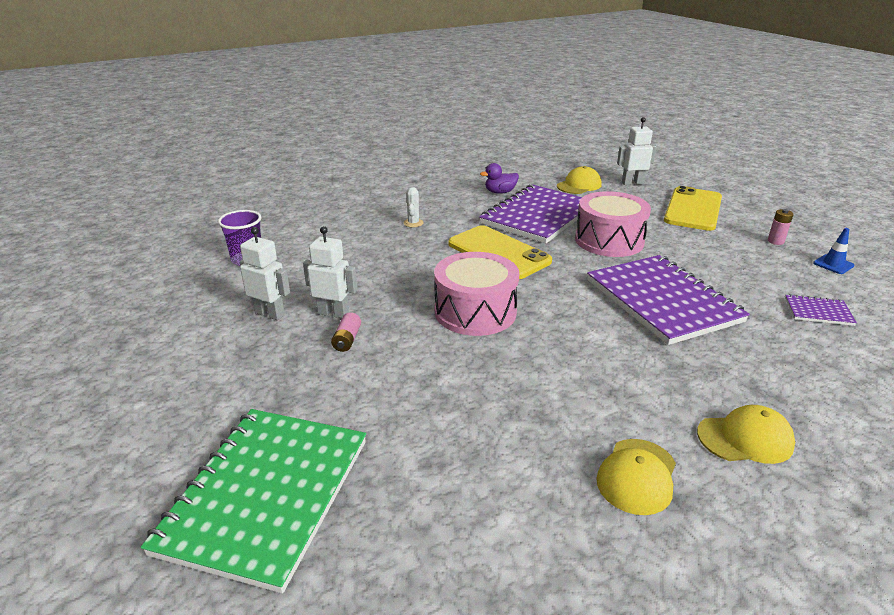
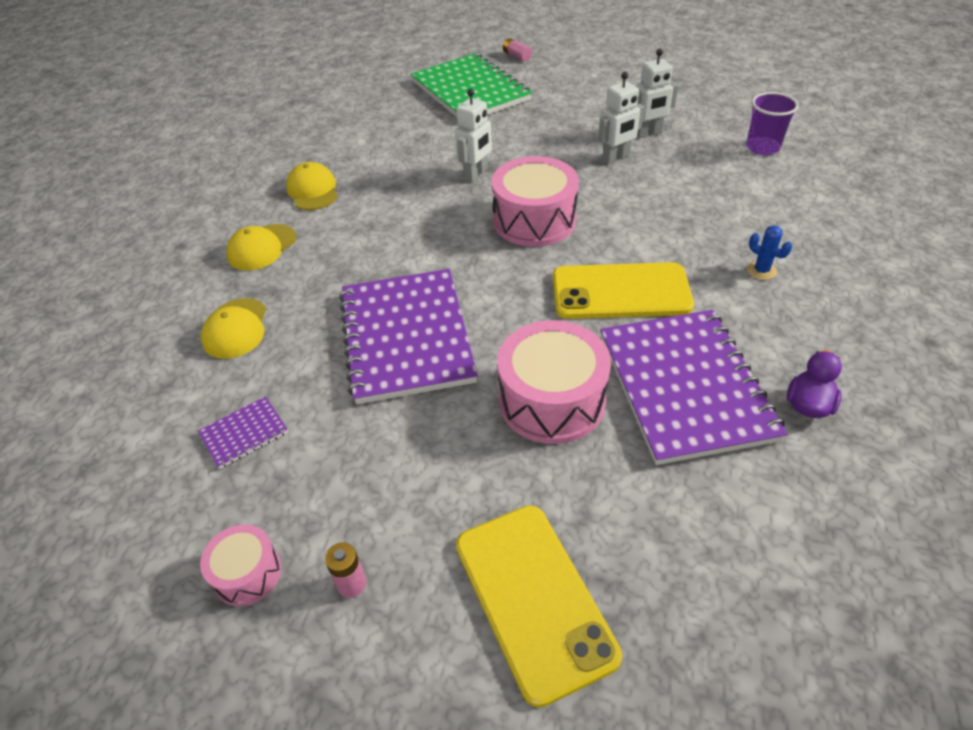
camera: 135 degrees right, 15 degrees up
pink battery [331,312,361,352] -> pink battery moved to [503,38,532,62]
white cactus [403,187,423,227] -> blue cactus [747,225,792,280]
yellow cap [557,166,601,194] -> yellow cap moved to [201,298,266,359]
purple notebook [587,255,750,345] -> purple notebook turned 60 degrees clockwise [339,269,478,404]
white robot [617,117,656,185] -> white robot moved to [455,89,493,182]
blue traffic cone [813,228,854,274] -> pink drum [200,524,281,606]

